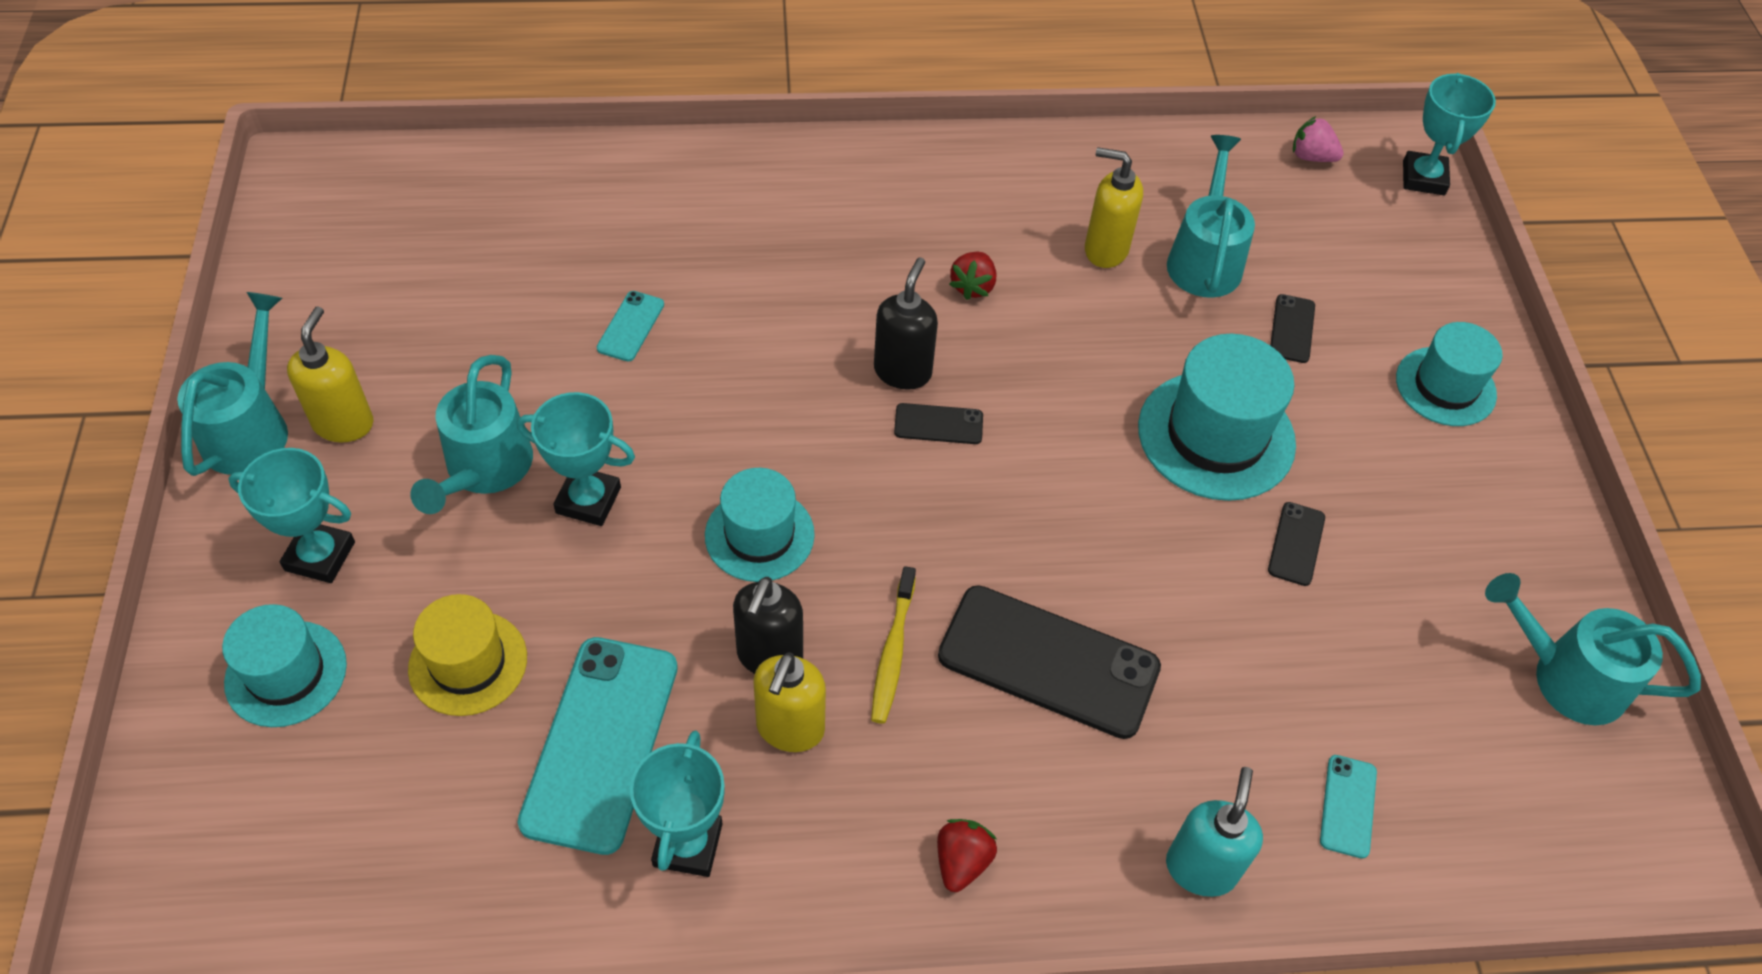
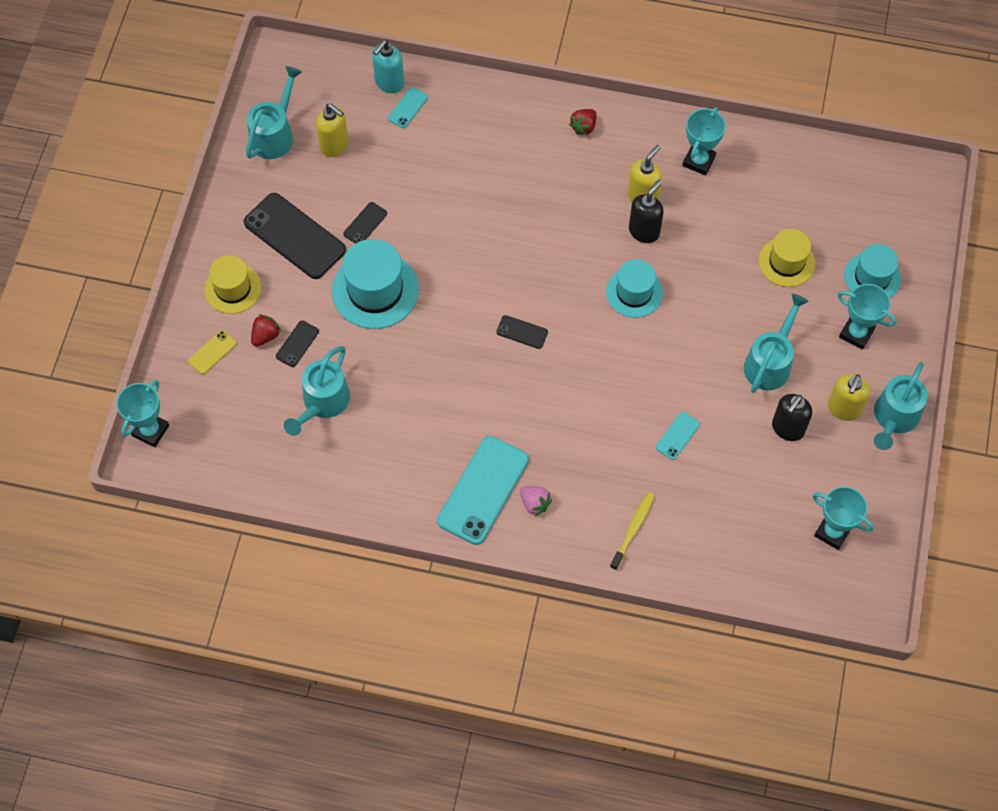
camera: 160 degrees left, 10 degrees up
turquoise trophy [517,392,635,526] -> turquoise trophy moved to [812,486,874,550]
turquoise phone [517,637,678,855] -> turquoise phone moved to [437,436,529,545]
yellow toothbrush [871,566,916,724] -> yellow toothbrush moved to [610,492,655,570]
black soap dispenser [874,258,938,390] -> black soap dispenser moved to [772,394,812,441]
black phone [938,585,1161,739] -> black phone moved to [244,193,346,279]
red strawberry [949,252,996,300] -> red strawberry moved to [251,314,281,347]
yellow soap dispenser [1085,147,1143,268] -> yellow soap dispenser moved to [316,103,348,157]
turquoise soap dispenser [1166,767,1263,897] -> turquoise soap dispenser moved to [372,40,404,93]
pink strawberry [1293,116,1344,162] -> pink strawberry moved to [520,486,552,516]
turquoise hat [1396,322,1503,426] -> yellow hat [204,255,262,314]
turquoise watering can [1485,573,1701,725] -> turquoise watering can turned 105 degrees counterclockwise [246,66,302,159]
none -> yellow phone [188,330,237,374]

